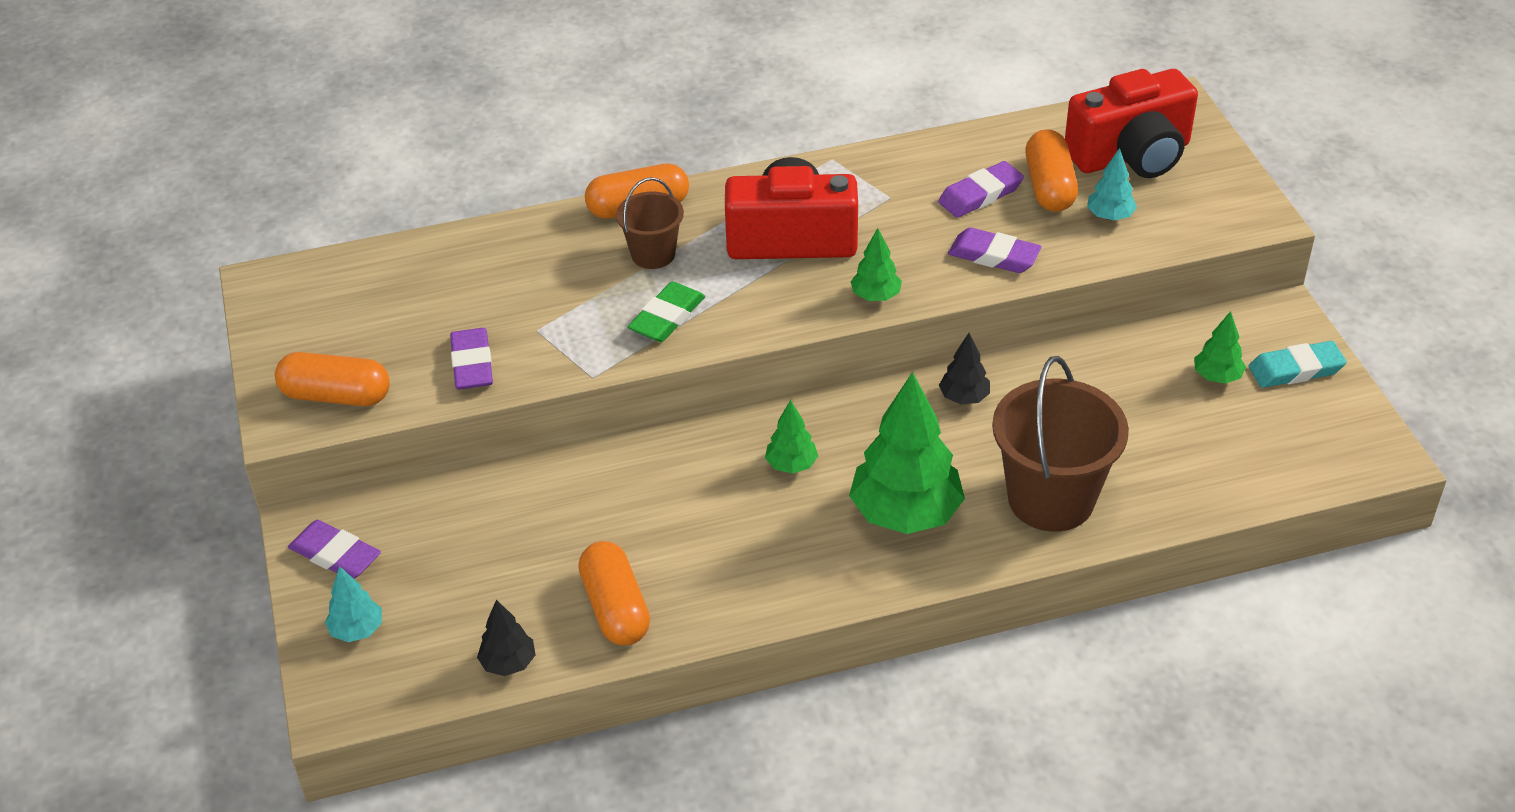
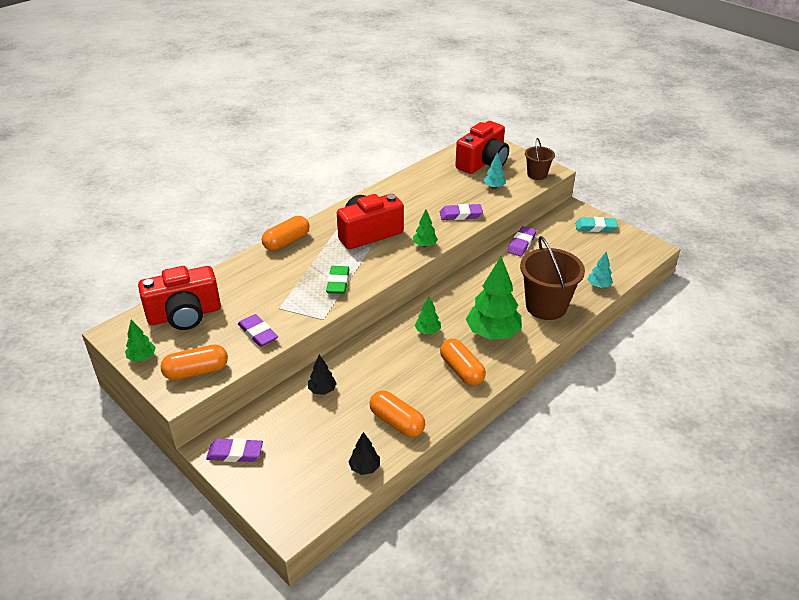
camera: 30 degrees left, 5 degrees down
turquoise tree [325,566,382,642] -> turquoise tree moved to [588,252,613,288]
brown bucket [616,177,684,269] -> brown bucket moved to [525,138,555,180]
purple eraser [938,161,1024,218] -> purple eraser moved to [507,226,536,257]
black tree [939,333,990,404] -> black tree moved to [308,355,337,395]
orange capsule [1025,129,1078,212] -> orange capsule moved to [440,339,486,386]
green tree [1194,311,1246,384] -> green tree moved to [125,320,156,362]
turquoise eraser [1249,341,1347,388] -> turquoise eraser turned 45 degrees clockwise [575,217,618,232]
none -> red camera [138,266,221,330]

